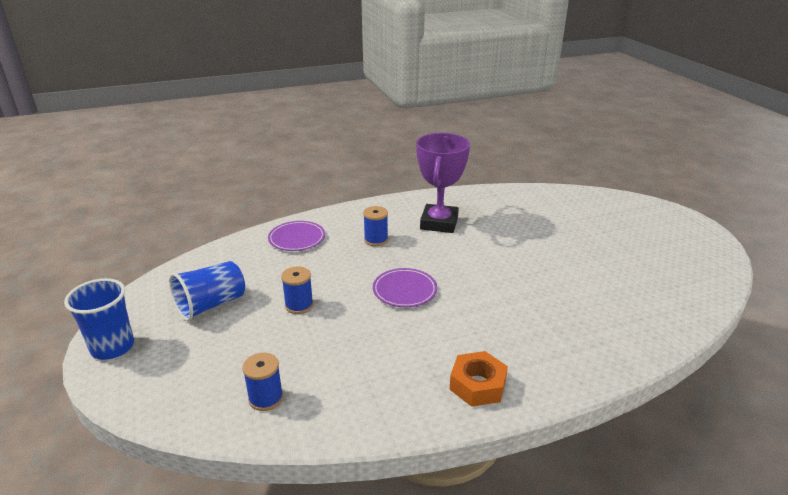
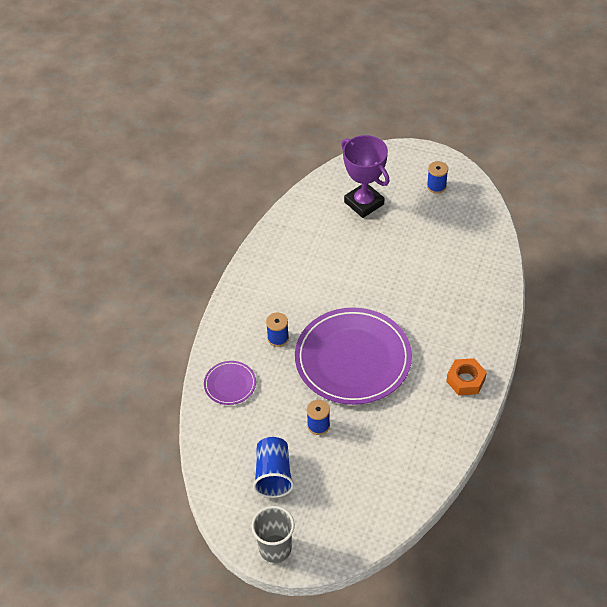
camera: 50 degrees left, 20 degrees up
blue cup [64,278,134,360] -> grey cup [251,506,295,563]
blue spool [242,353,283,411] -> blue spool moved to [427,161,448,193]
purple plate [373,268,437,307] -> purple plate [295,308,412,405], size x2.25
purple trophy [416,133,470,233] -> purple trophy moved to [341,135,389,218]

